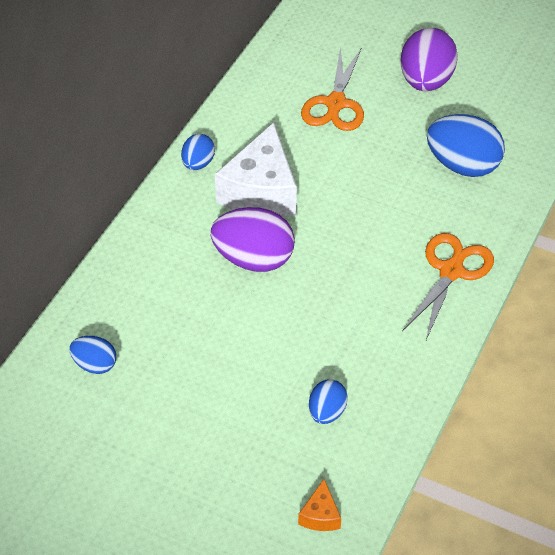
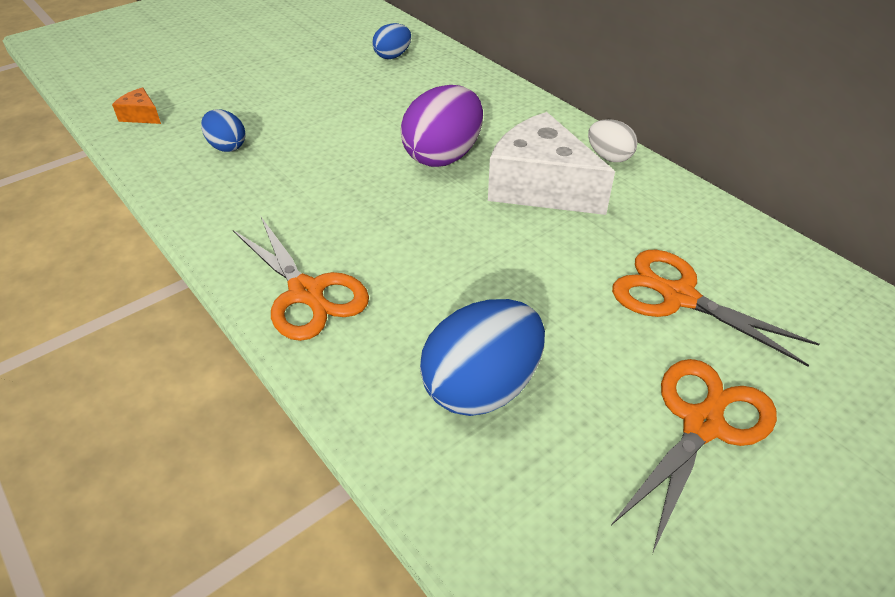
camera: 115 degrees right, 5 degrees down
blue egg [181,134,215,170] -> white egg [588,119,638,162]
purple egg [401,28,458,91] -> orange scissors [611,359,777,552]

